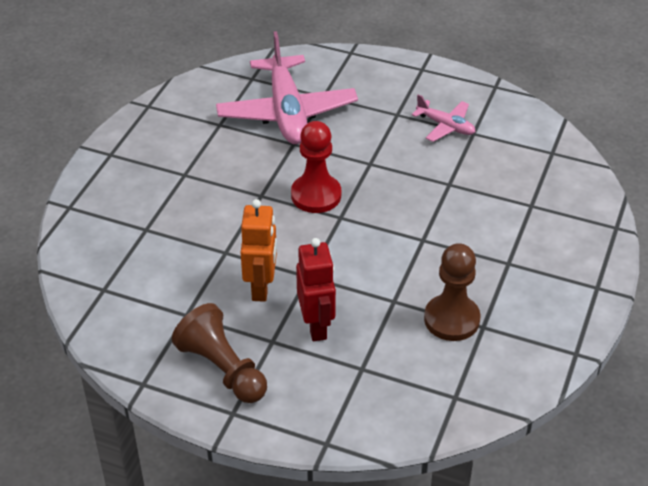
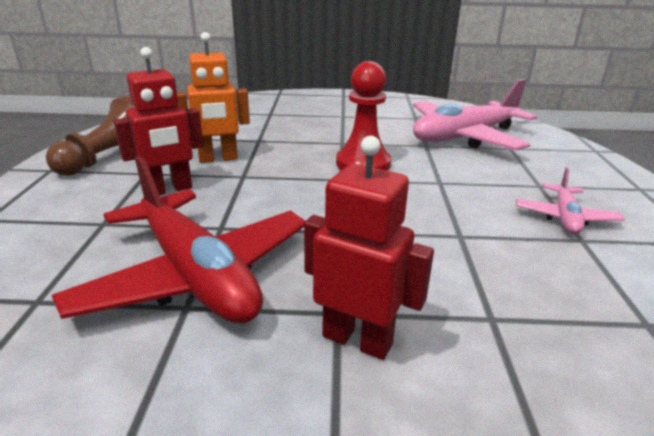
camera: 70 degrees right, 15 degrees down
brown pawn [424,243,481,341] -> red plane [52,156,305,324]
none -> red robot [304,136,434,360]

